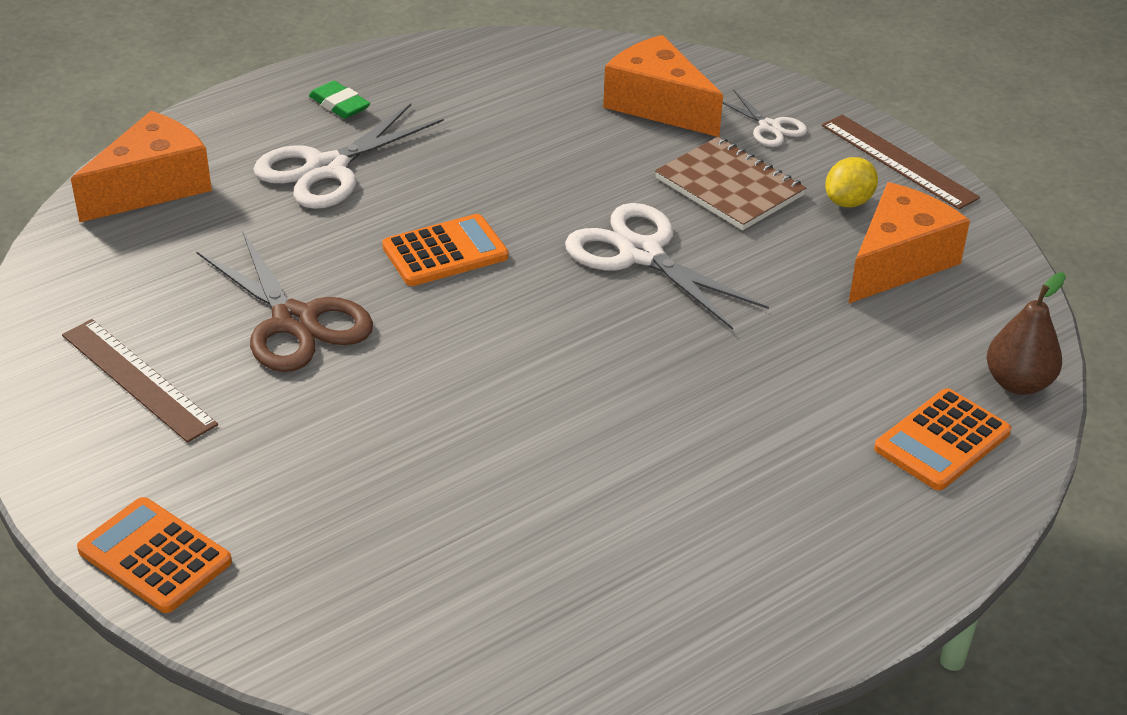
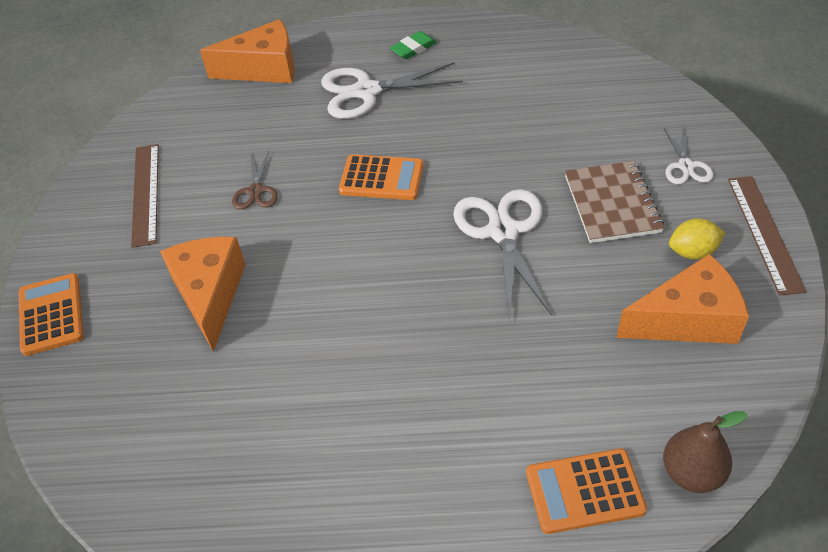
camera: 40 degrees right, 10 degrees up
brown scissors [196,231,373,372] -> brown scissors [232,151,278,209], size x0.54
green eraser [309,81,370,119] -> green eraser turned 60 degrees clockwise [390,31,437,60]
orange cheese [603,35,723,137] -> orange cheese moved to [160,237,246,352]

